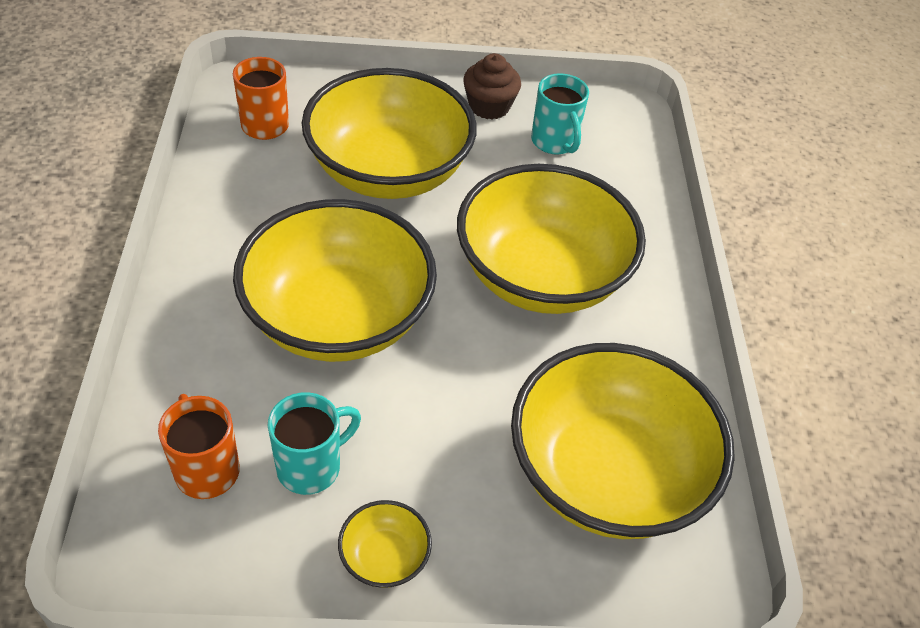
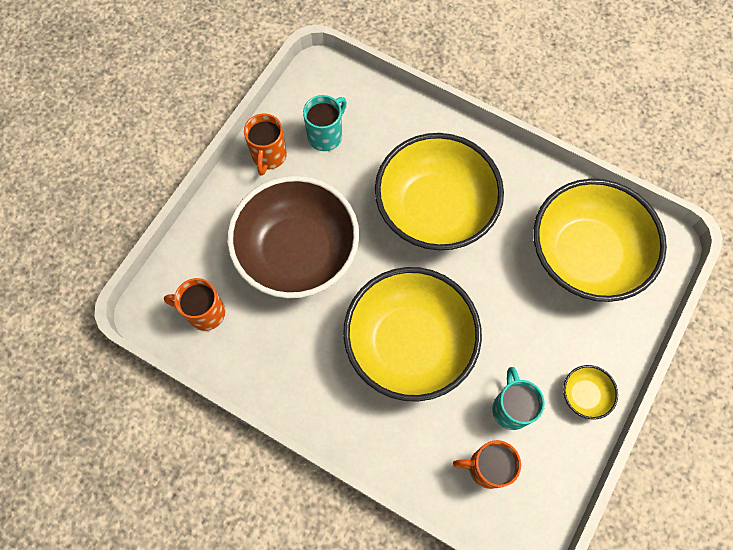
camera: 55 degrees left, 20 degrees up
yellow bowl [302,68,477,199] -> brown bowl [227,176,359,298]
brown cupcake [463,53,521,120] -> orange mug [244,113,287,176]
turquoise mug [531,73,589,154] -> turquoise mug turned 60 degrees counterclockwise [303,95,347,151]

